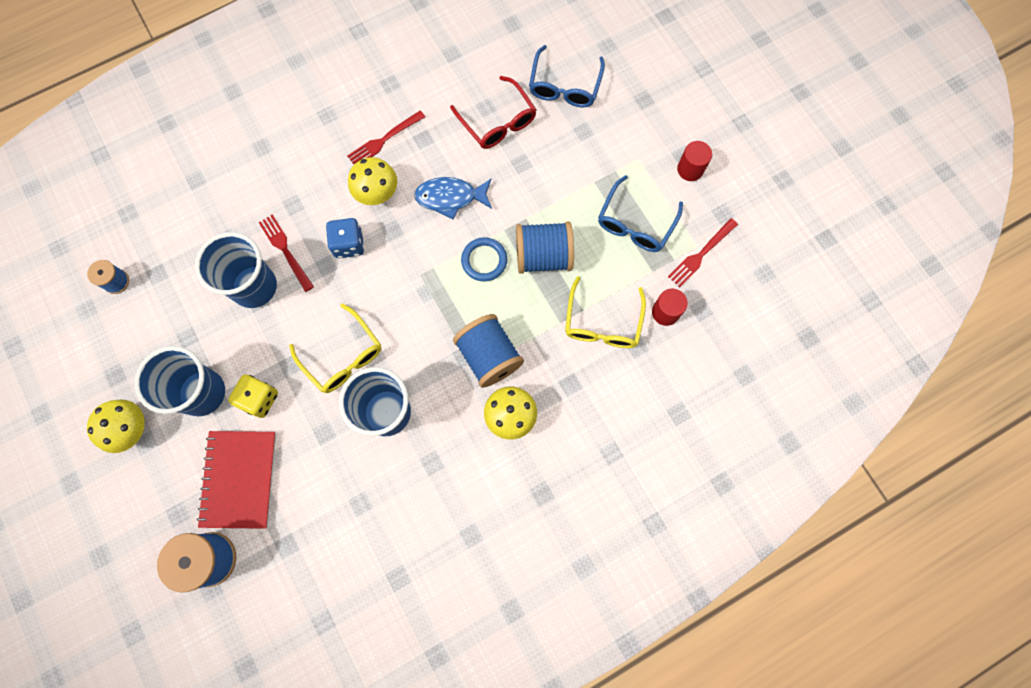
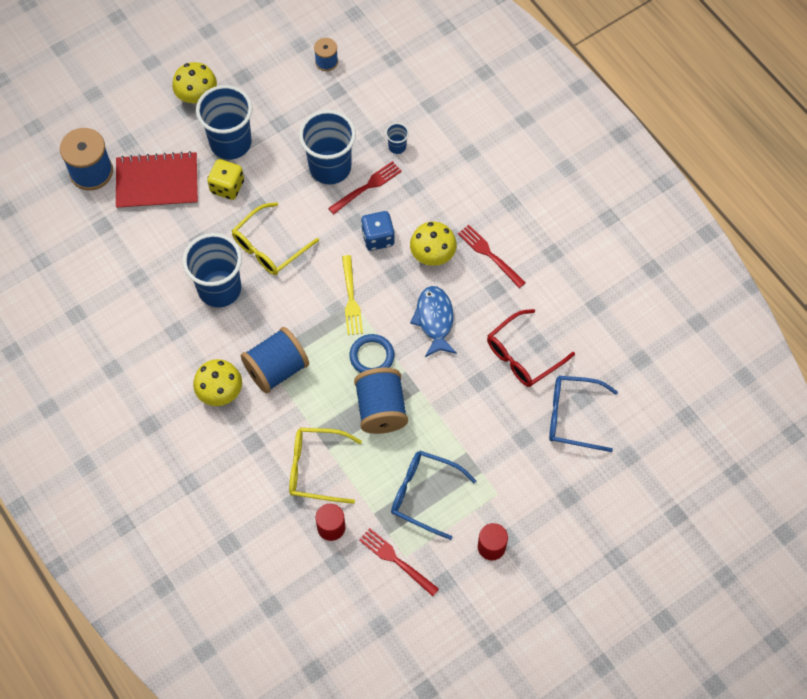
camera: 85 degrees right, 10 degrees down
none -> yellow fork [342,255,363,335]
none -> blue cup [386,123,409,154]

